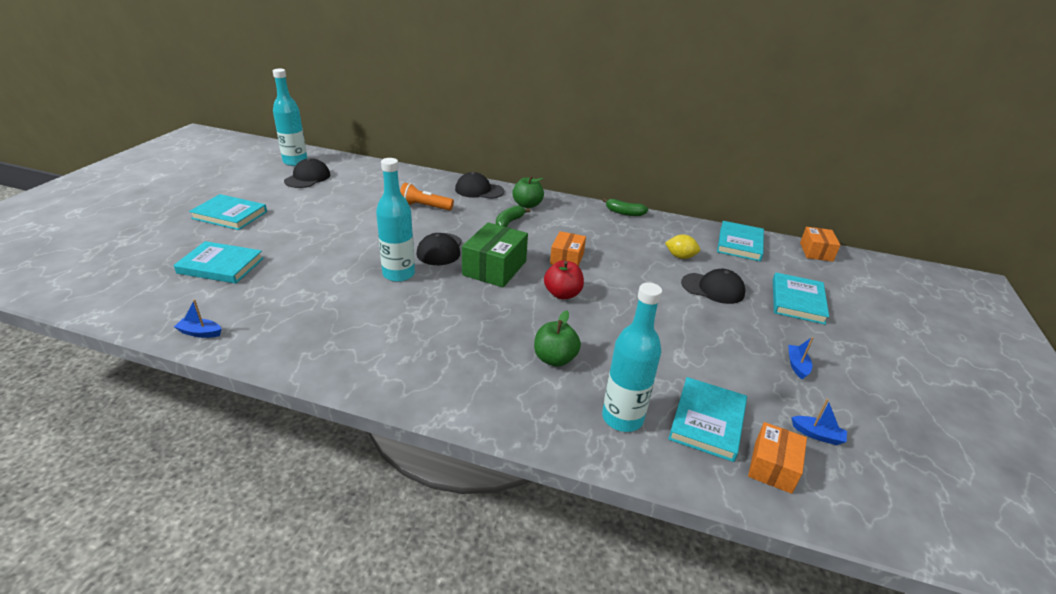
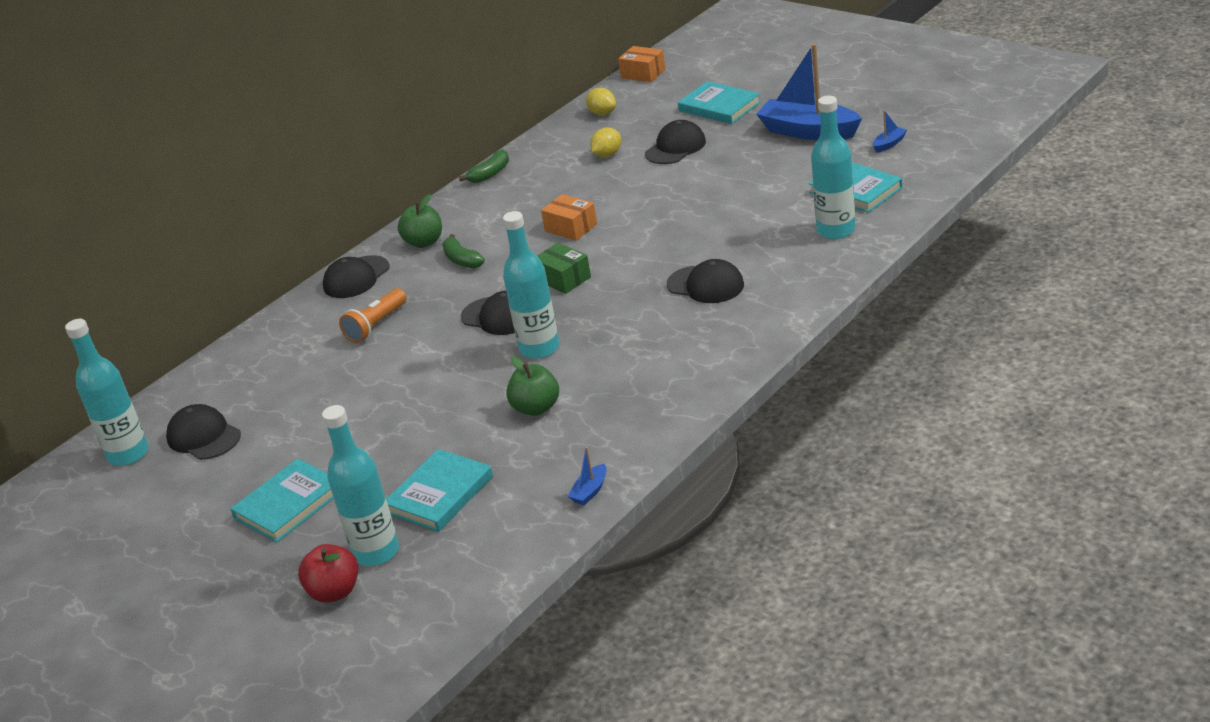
camera: 60 degrees left, 0 degrees up
green box [462,222,528,287] -> green box [537,243,591,294], size x0.63
green apple [534,310,581,367] -> green apple moved to [506,356,559,416]
red apple [544,260,584,299] -> red apple moved to [298,544,358,603]
turquoise book [717,221,764,261] -> yellow lemon [586,88,616,115]
orange box [748,422,807,494] -> none
blue boat [788,337,813,380] -> blue boat [756,43,862,140], size x2.48
none -> turquoise bottle [322,405,399,566]
none -> black cap [667,259,744,303]

